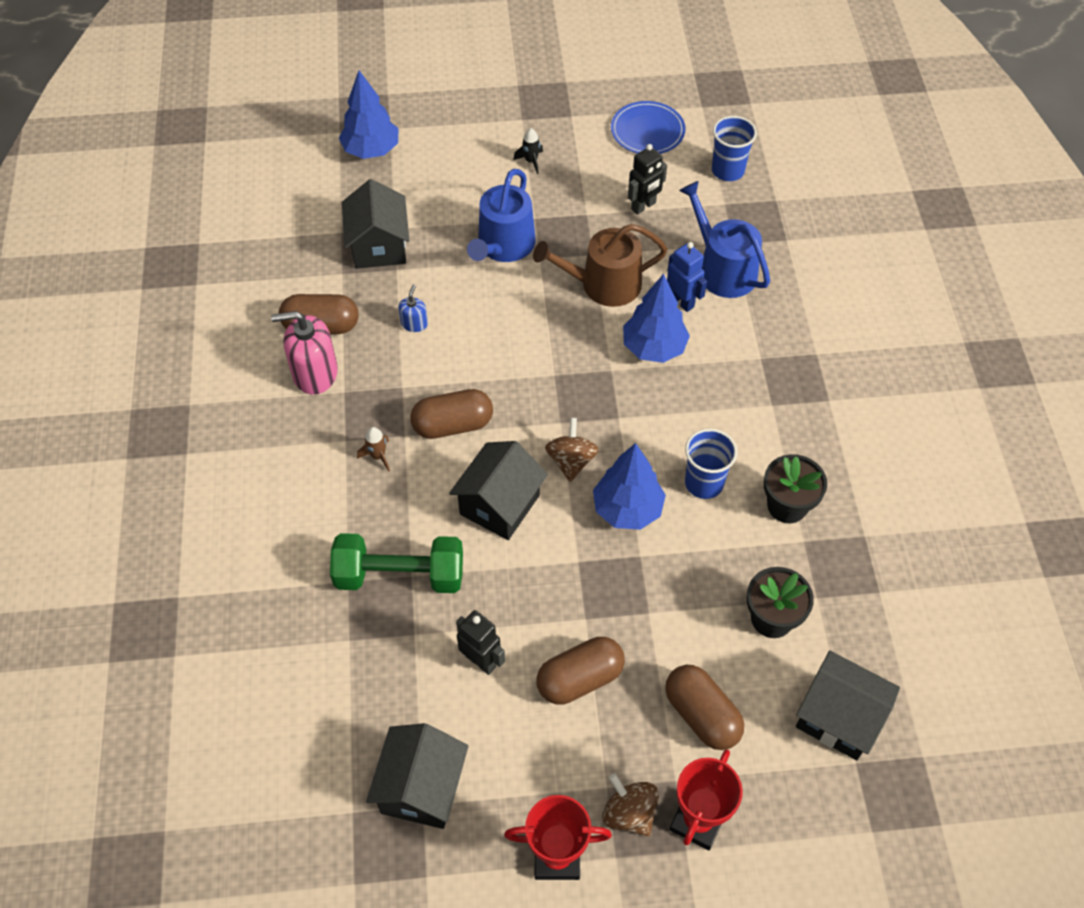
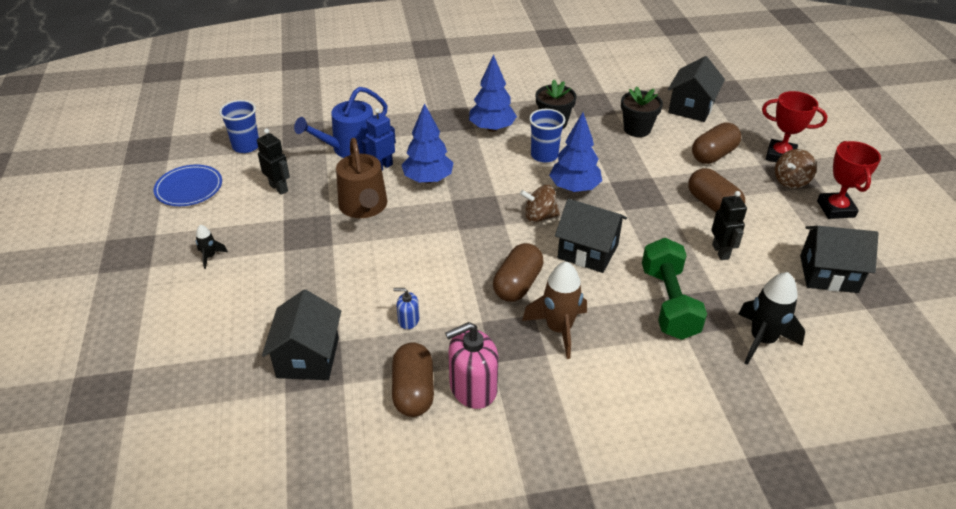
camera: 95 degrees left, 15 degrees down
pink soap dispenser [271,311,338,395] -> pink soap dispenser turned 75 degrees clockwise [445,322,498,409]
blue tree [339,70,398,159] -> blue tree moved to [469,54,517,132]
black house [342,179,409,269] -> black house turned 75 degrees counterclockwise [262,289,341,380]
brown rocket [357,427,390,472] -> brown rocket [522,261,587,359], size x2.01
brown capsule [410,389,493,439] -> brown capsule turned 45 degrees clockwise [493,243,544,302]
black robot [456,610,505,675] -> black robot turned 135 degrees clockwise [711,191,747,260]
blue watering can [467,169,536,262] -> none
none -> black rocket [738,272,805,365]

